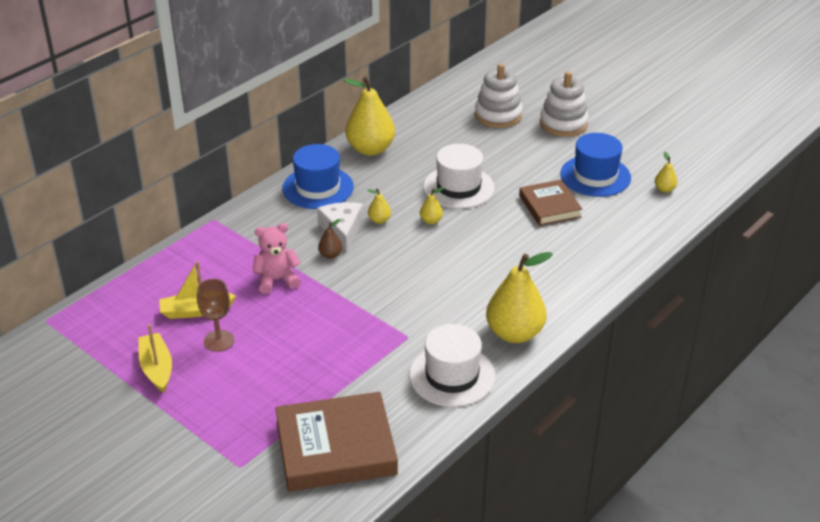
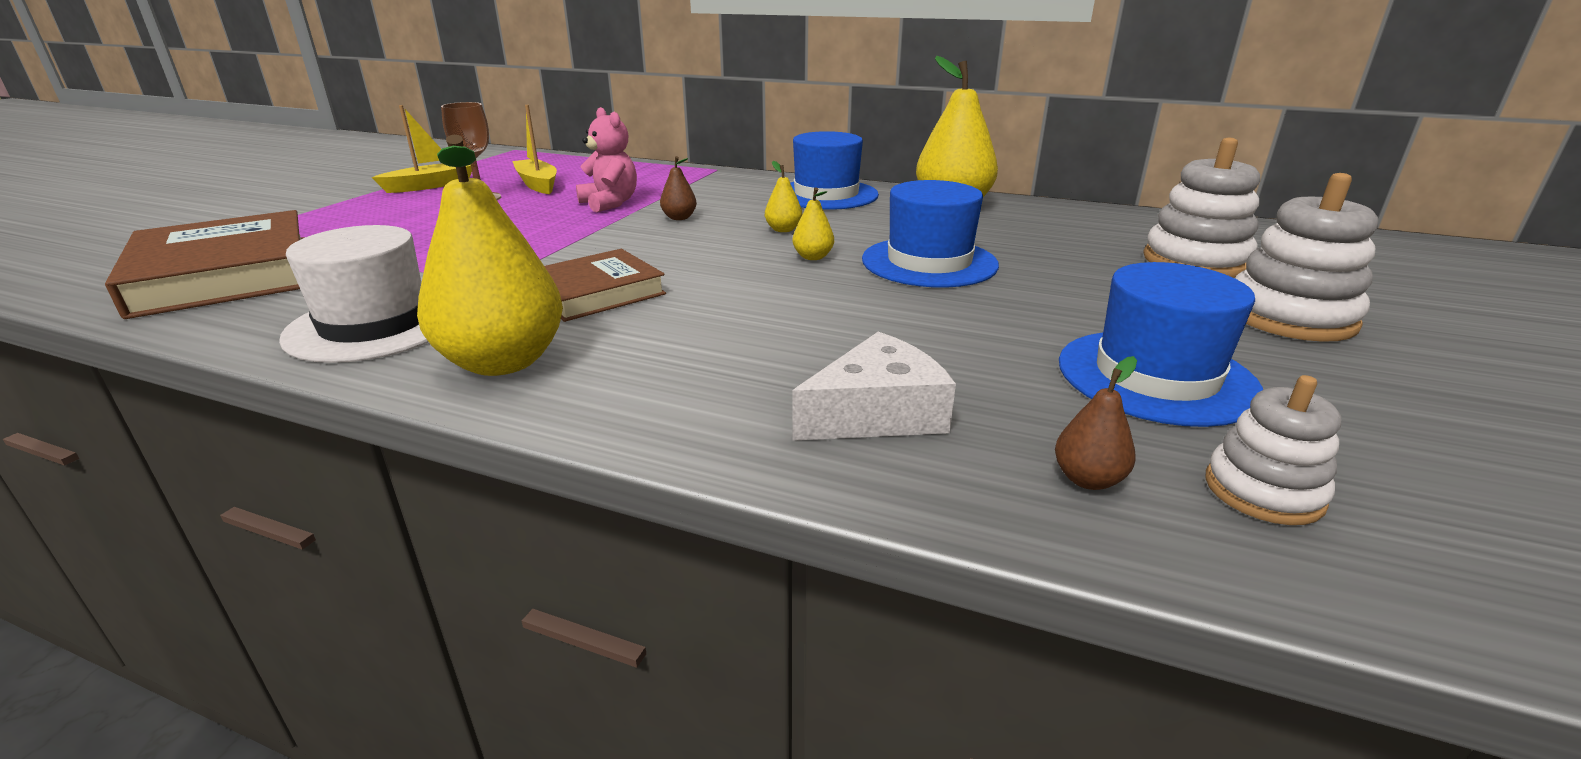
camera: 70 degrees right, 10 degrees down
white cheese [317,202,363,252] -> white cheese moved to [792,332,956,441]
white hat [423,144,495,209] -> blue hat [862,180,999,288]
brown book [519,180,582,226] -> brown book moved to [544,249,666,322]
yellow pear [655,152,678,192] -> white stacking toy [1206,375,1341,525]
none -> brown pear [1055,356,1137,490]

